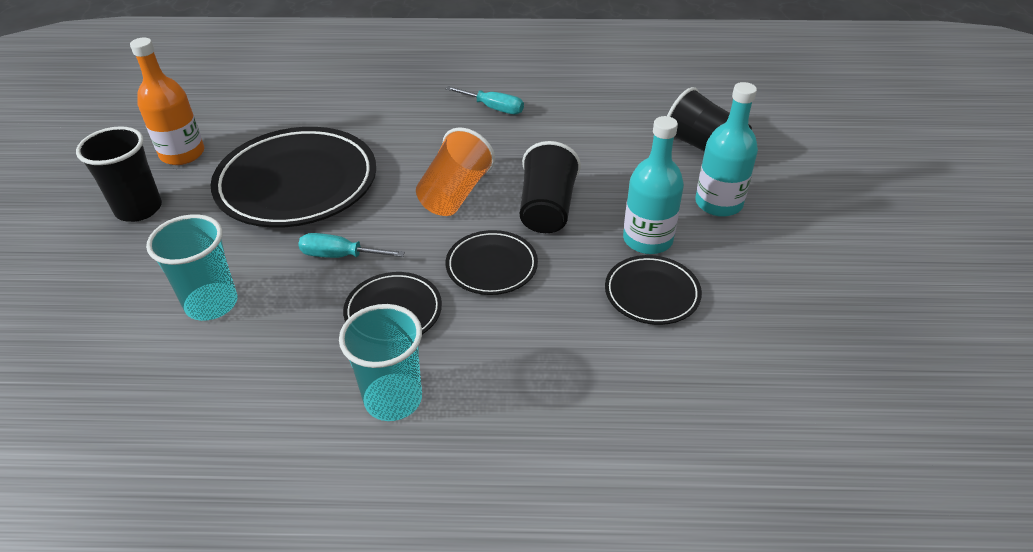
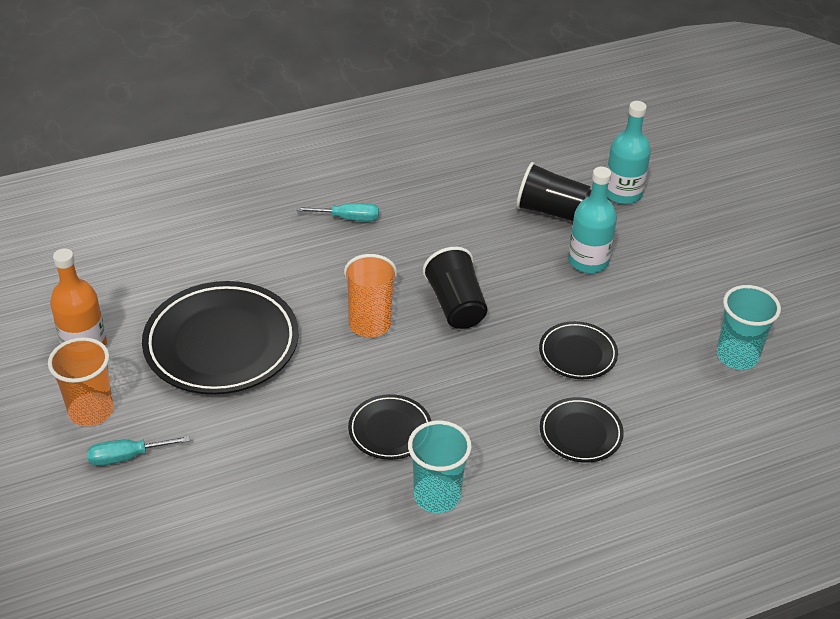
camera: 25 degrees left, 0 degrees up
black cup [76,126,162,222] -> orange cup [48,337,114,426]
turquoise cup [146,214,237,321] -> turquoise cup moved to [717,285,781,370]
turquoise screwdriver [298,233,405,258] -> turquoise screwdriver moved to [87,436,190,466]
black plate [446,230,538,295] -> black plate moved to [540,397,624,463]
turquoise bottle [623,116,684,254] -> turquoise bottle moved to [607,101,651,204]

